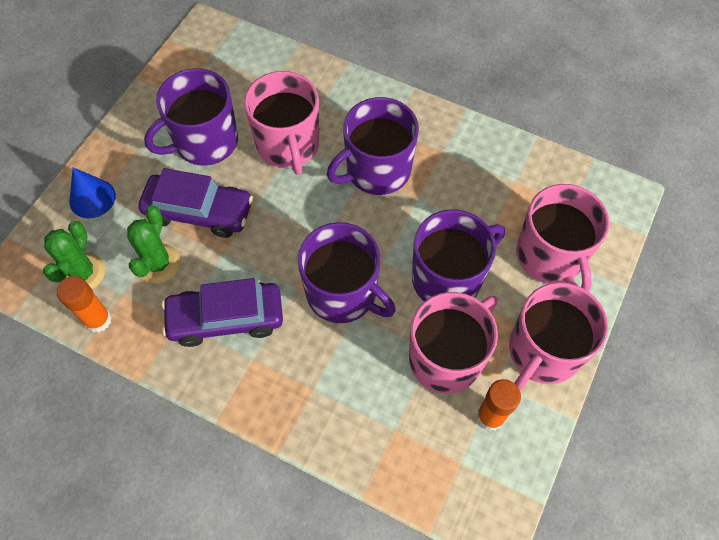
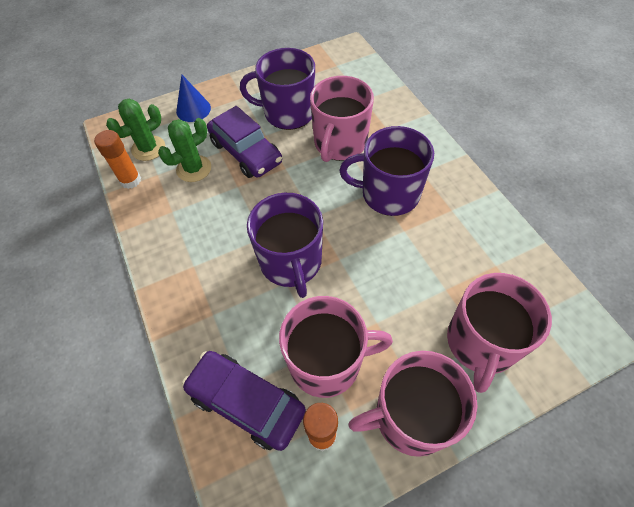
camera: 40 degrees right, 5 degrees down
purple car [162,278,283,347] -> purple car moved to [182,351,306,451]
purple mug [412,210,505,302] -> none

